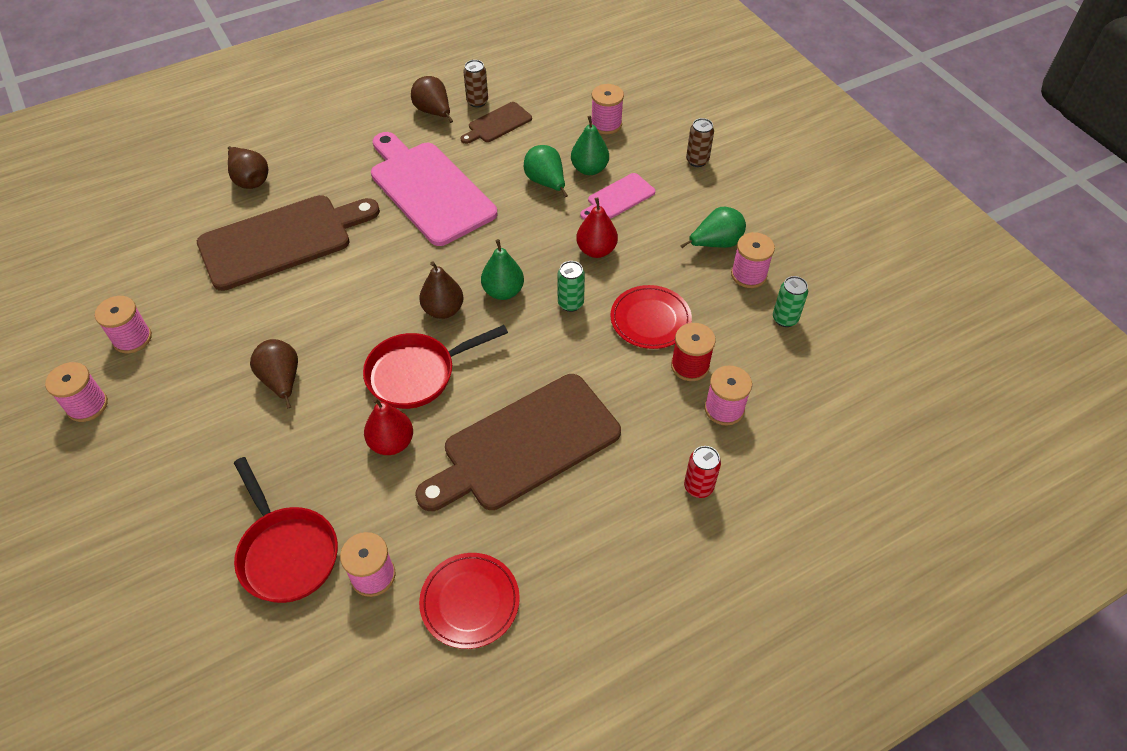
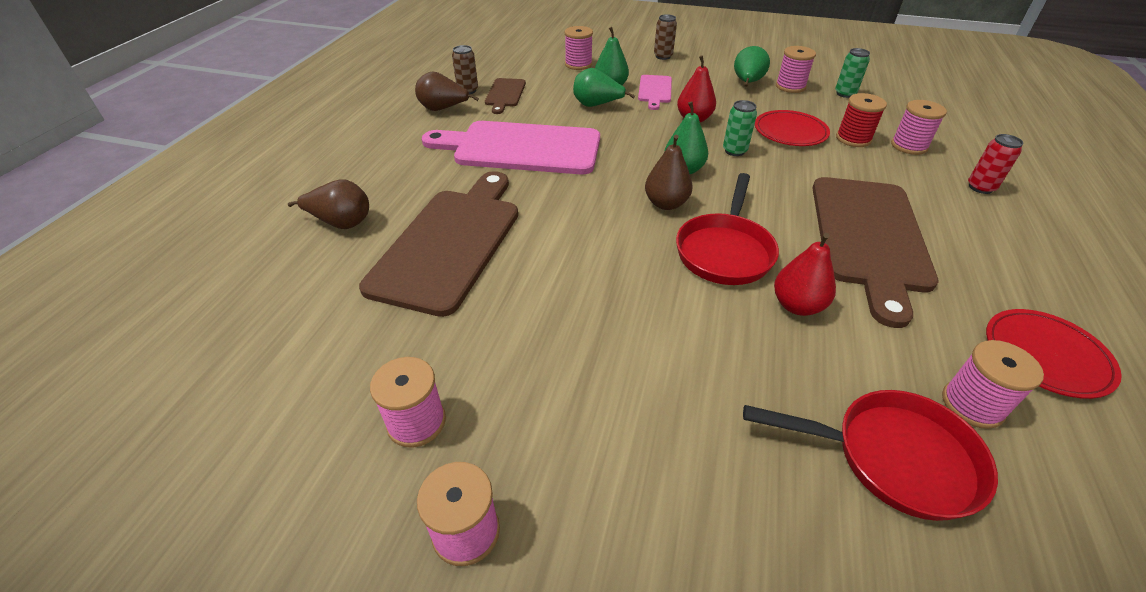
camera: 45 degrees left, 10 degrees down
brown pear [250,339,298,409] -> none

